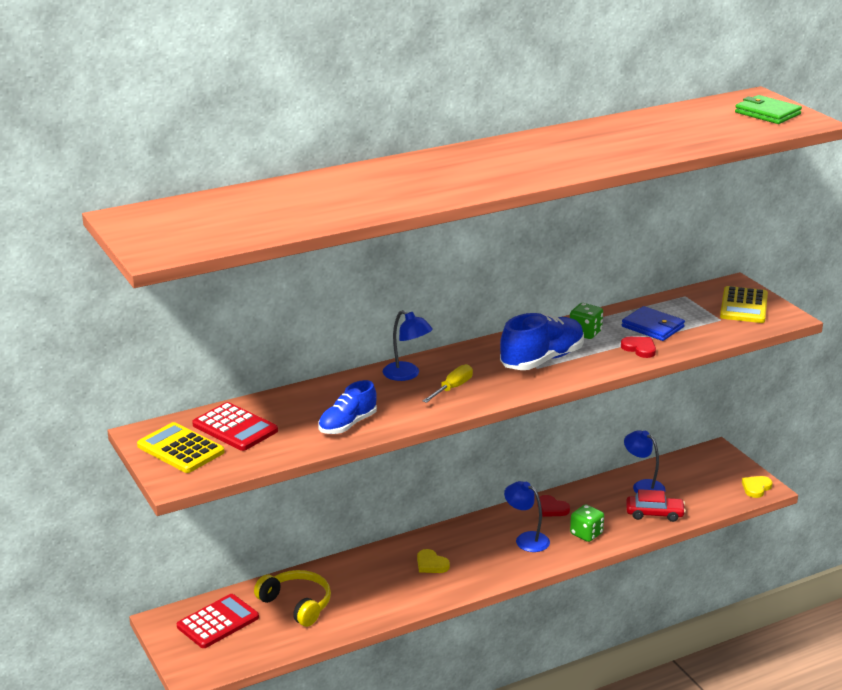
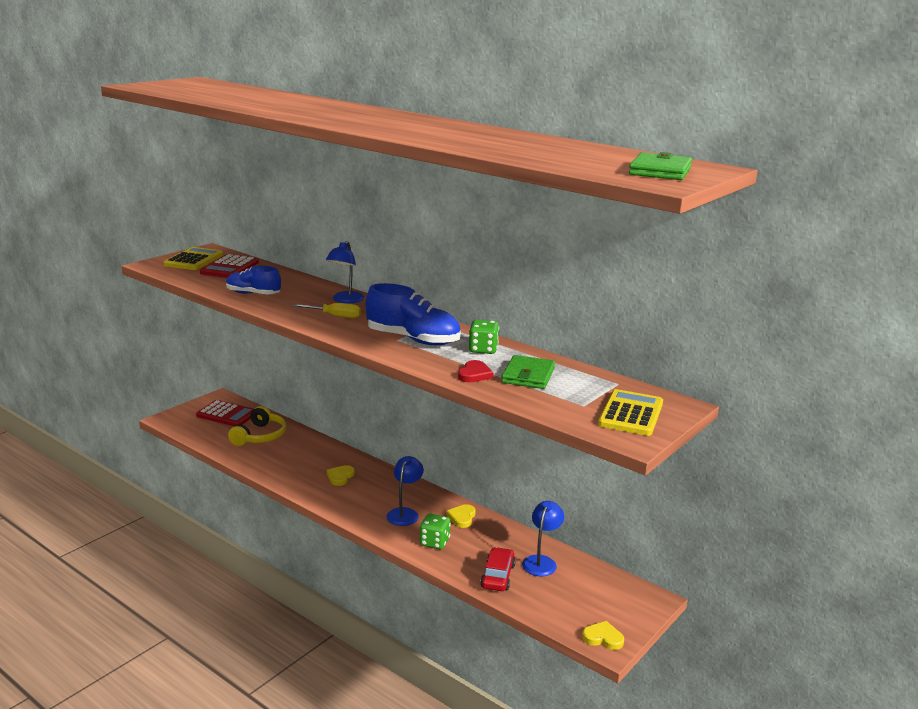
camera: 65 degrees right, 5 degrees down
red heart [537,495,570,517] -> yellow heart [446,504,476,528]
blue wallet [622,306,685,341] -> green wallet [501,355,555,389]
red car [626,489,686,522] -> red car turned 150 degrees counterclockwise [480,547,516,591]
yellow calculator [720,286,768,323] -> yellow calculator turned 120 degrees clockwise [598,389,663,436]

